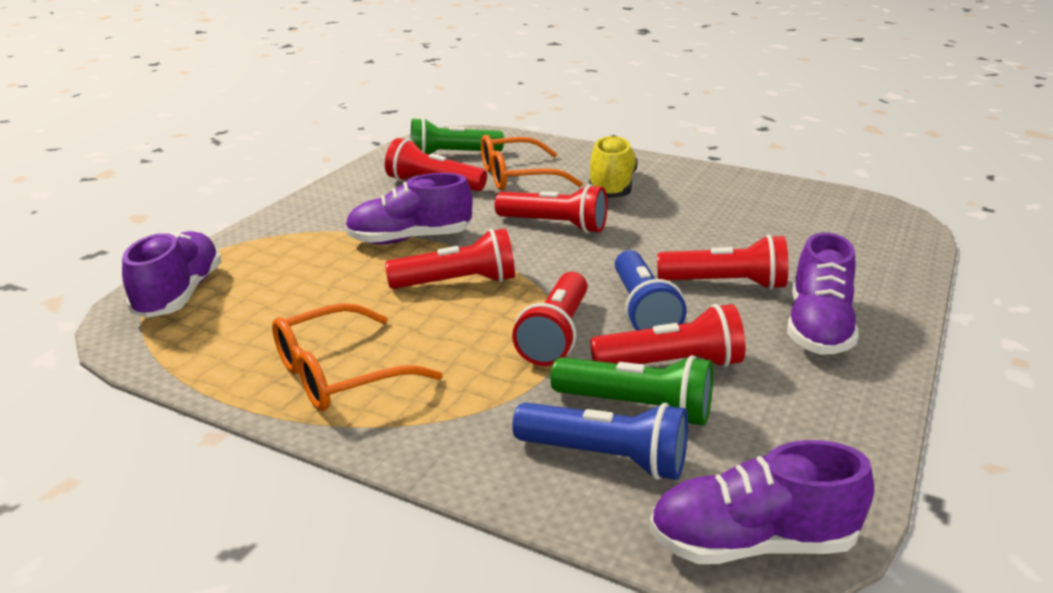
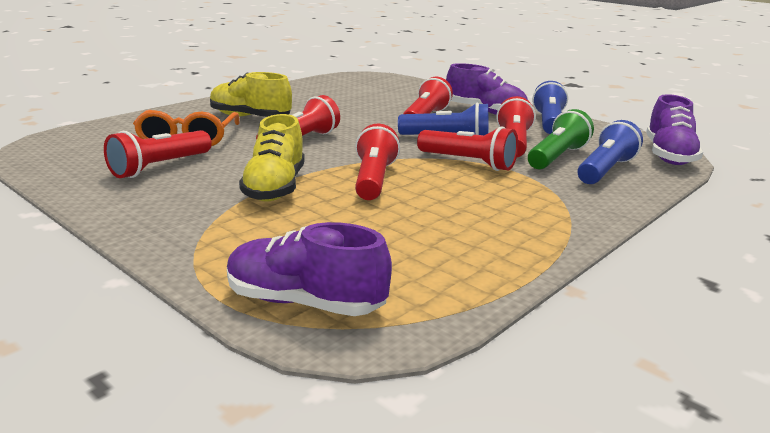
camera: 75 degrees left, 5 degrees down
orange glasses [272,303,443,411] -> none
purple shoe [345,173,473,244] -> yellow shoe [239,114,305,202]
green flashlight [411,118,504,154] -> none
none -> blue flashlight [532,81,568,134]

